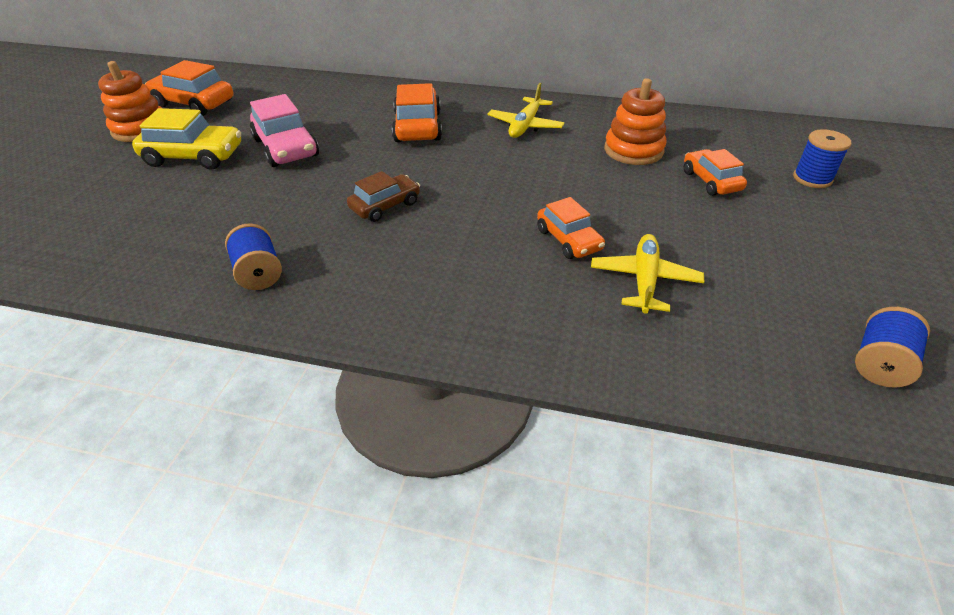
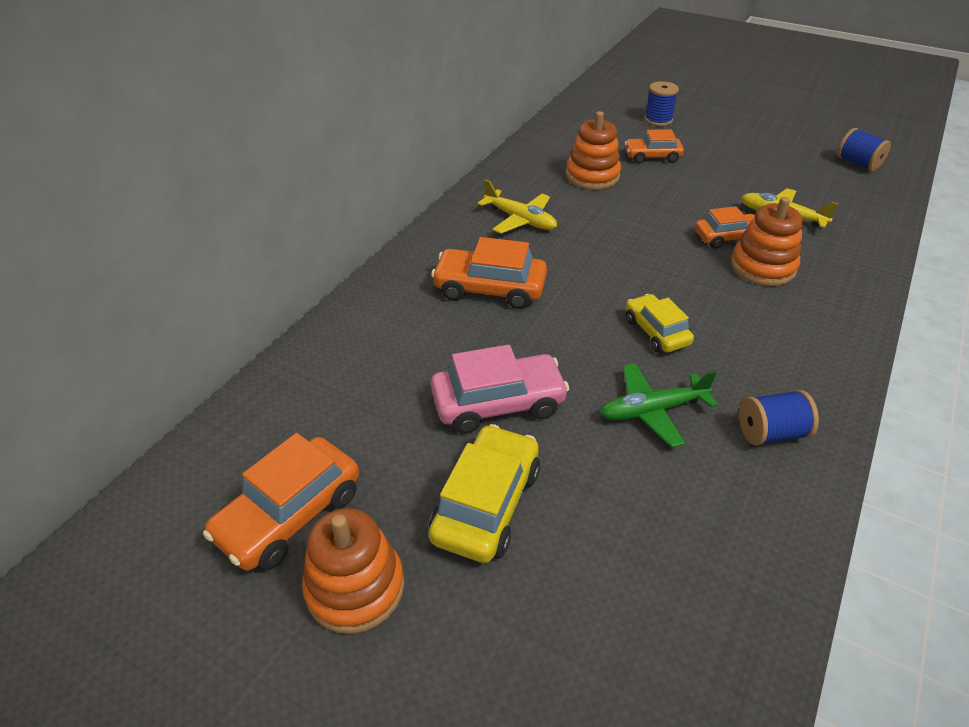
camera: 75 degrees left, 0 degrees up
brown car [347,171,420,222] -> yellow car [626,294,694,353]
none -> green plane [600,363,718,448]
none -> orange stacking toy [731,197,803,286]

